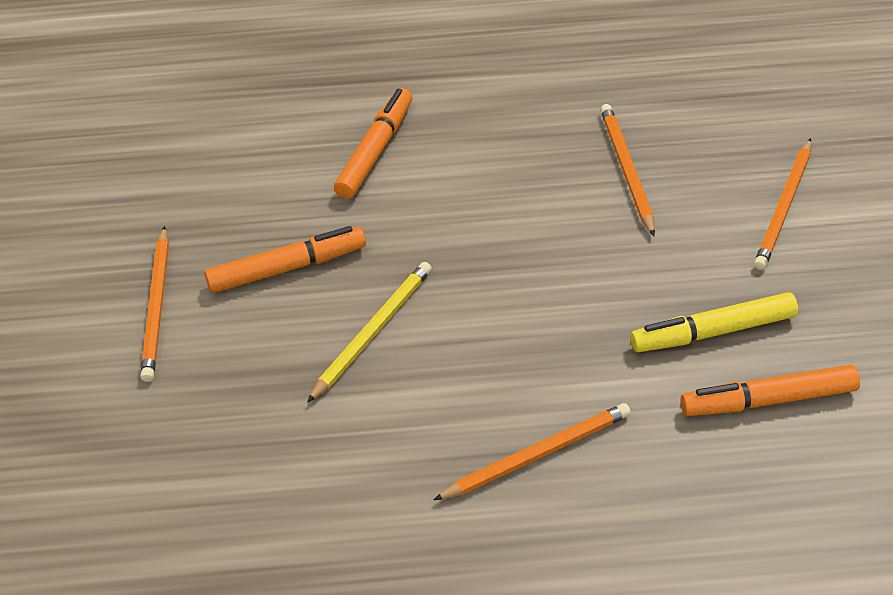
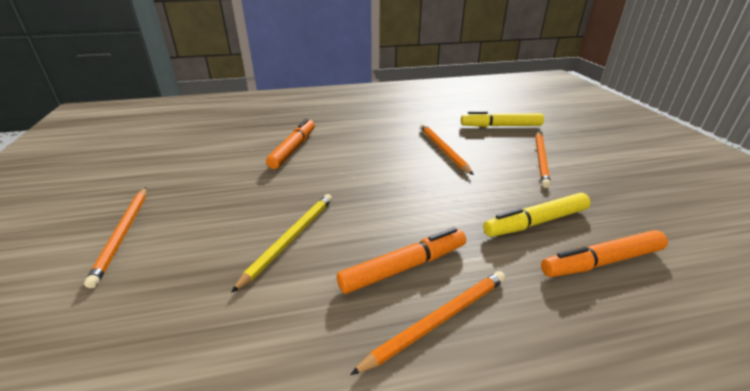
camera: 10 degrees left, 15 degrees down
orange marker [205,226,366,293] -> orange marker moved to [337,227,466,294]
none -> yellow marker [461,111,544,127]

